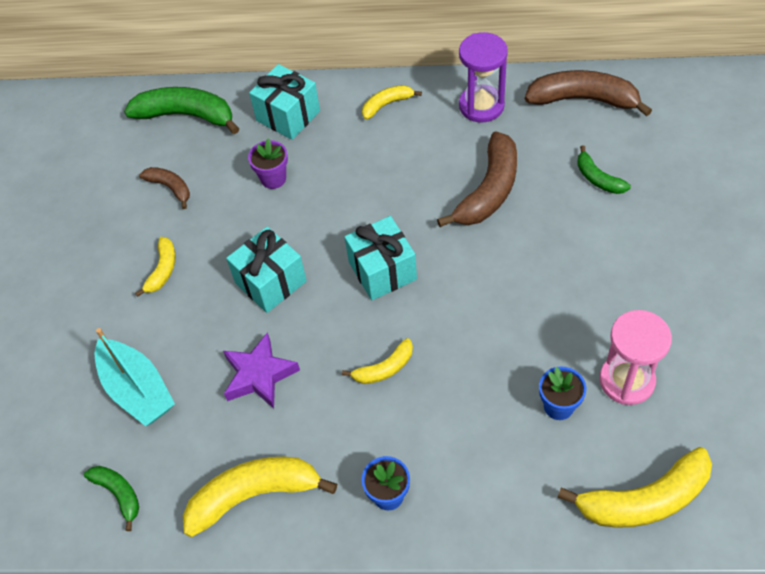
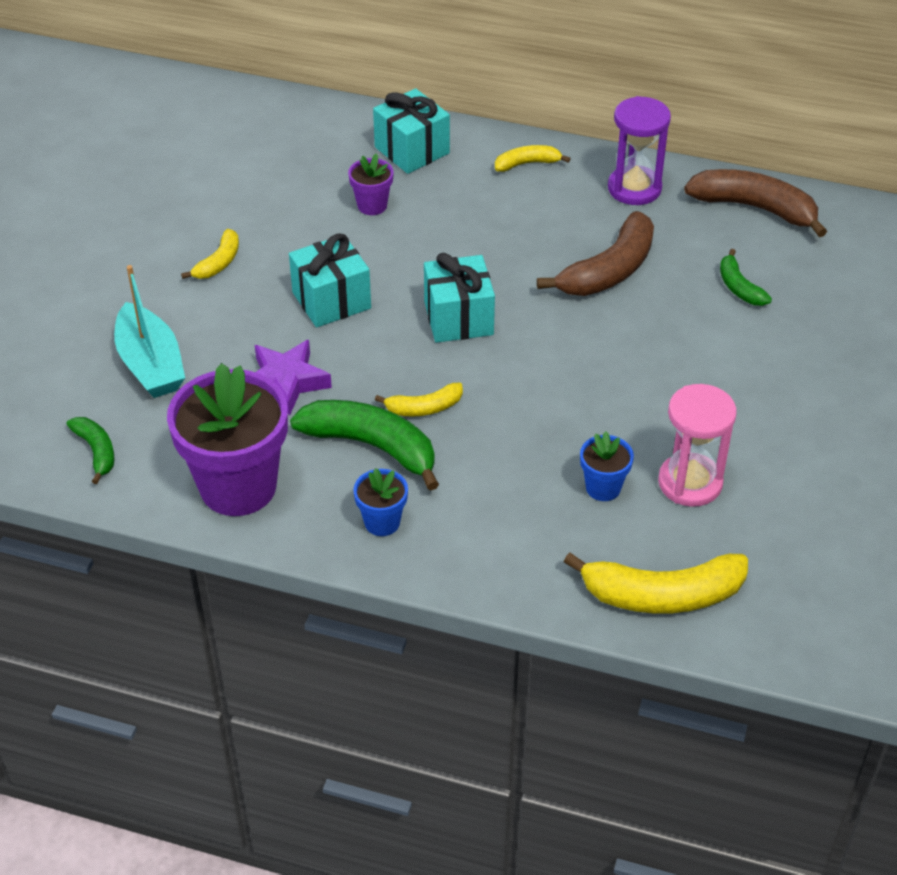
camera: 10 degrees right, 10 degrees down
green banana [124,87,239,134] -> green banana moved to [290,400,439,491]
brown banana [139,167,190,209] -> none
yellow banana [183,456,337,537] -> purple flower pot [167,363,288,516]

